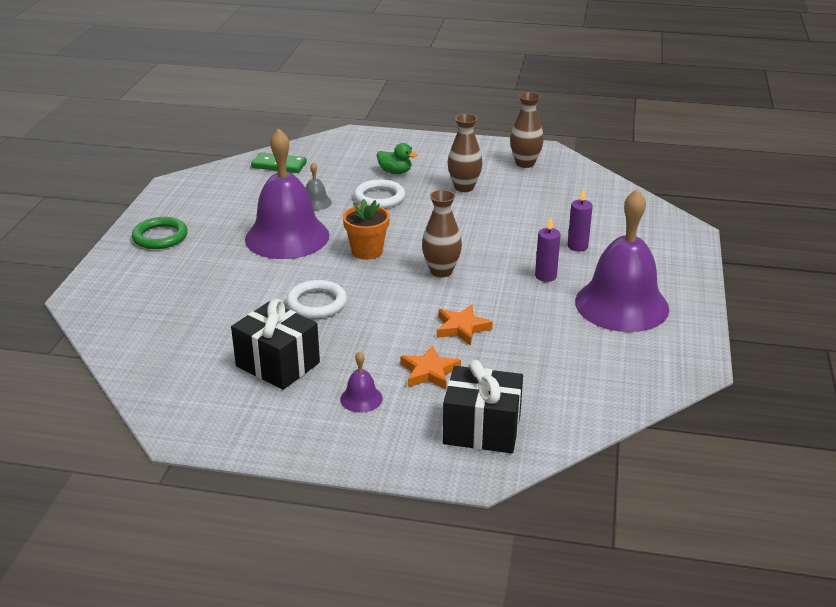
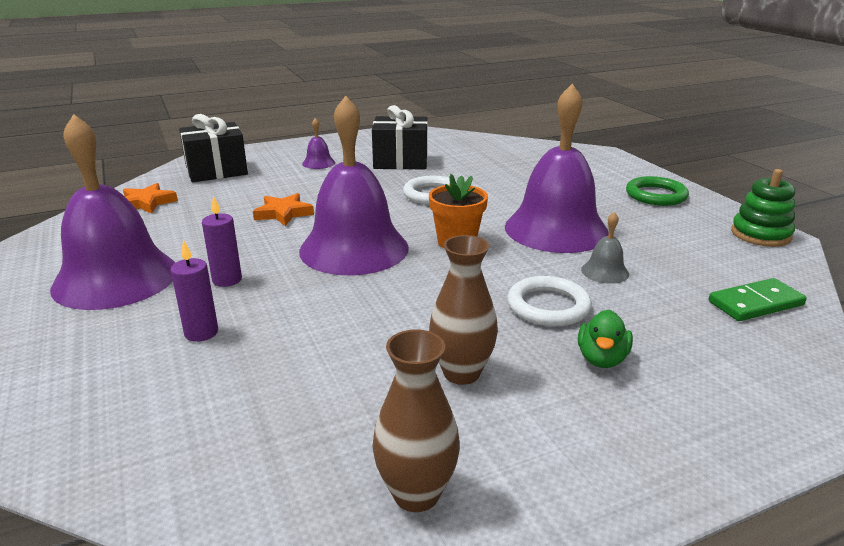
camera: 145 degrees right, 5 degrees down
green duck [377,143,417,174] -> green duck turned 60 degrees counterclockwise [578,310,633,368]
orange star [400,345,461,389] -> orange star moved to [123,183,178,214]
brown vase [422,190,462,277] -> purple bell [299,96,409,275]
none -> green stacking toy [731,169,795,247]

